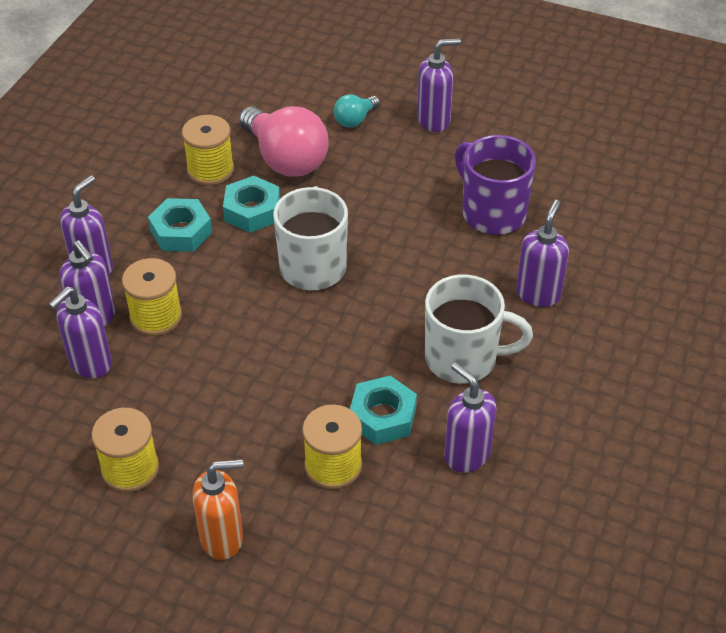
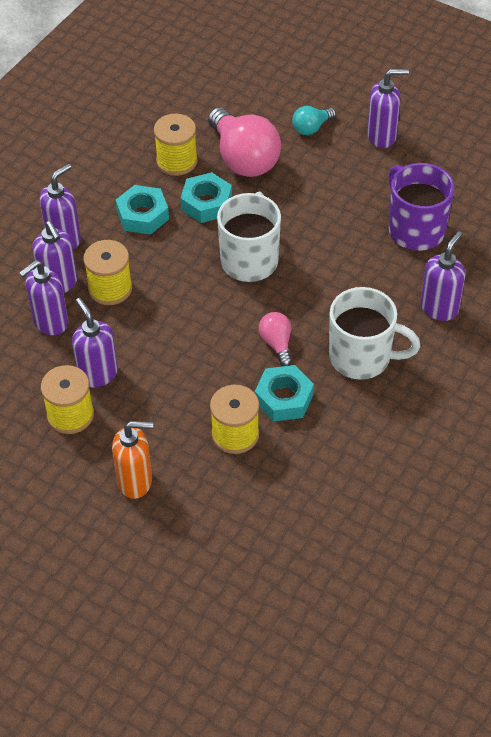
camera: 10 degrees right, 5 degrees up
purple soap dispenser [444,363,496,473] -> purple soap dispenser moved to [72,298,118,388]
none -> pink light bulb [259,312,292,366]

